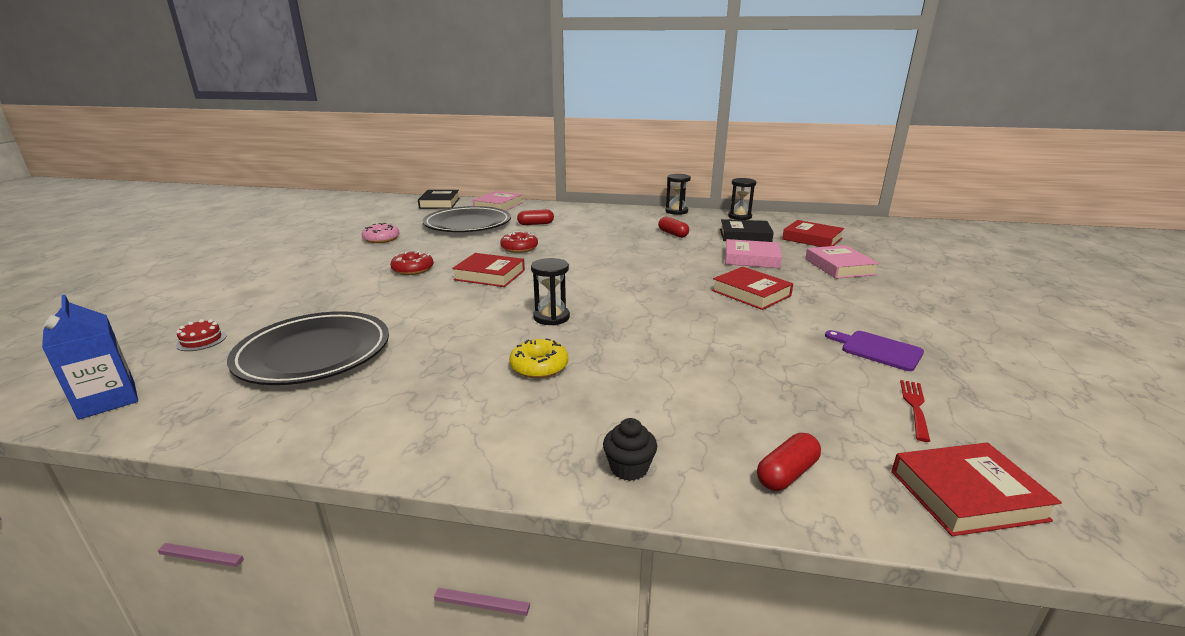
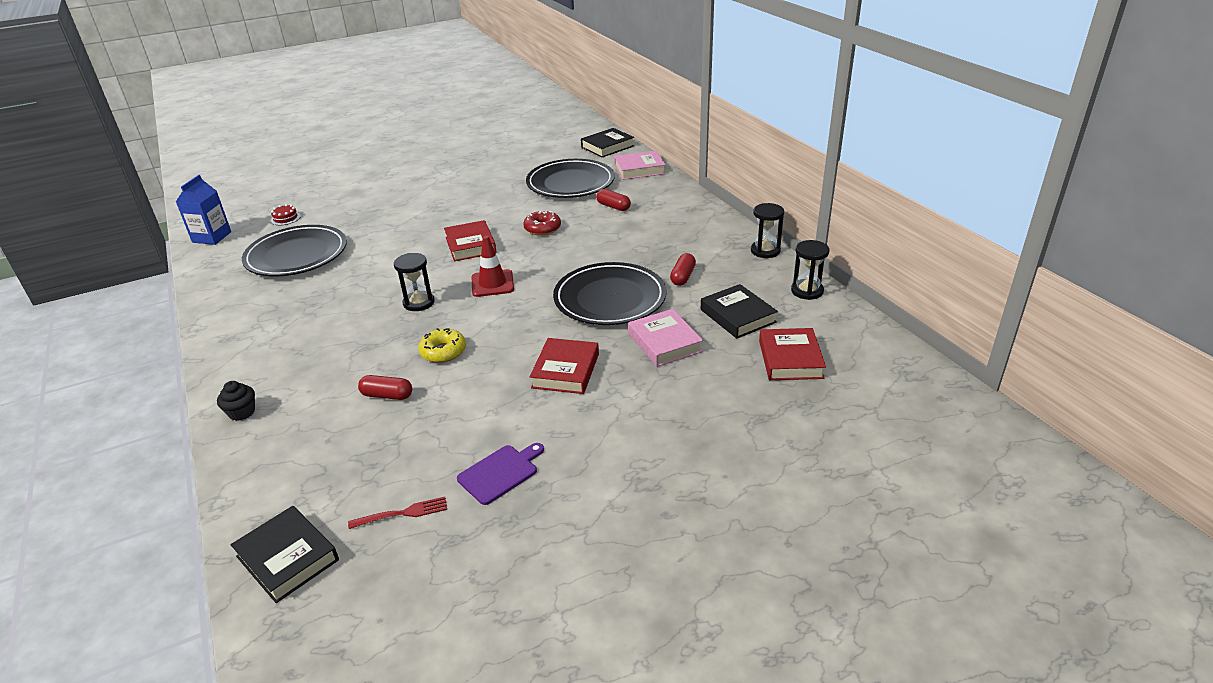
camera: 55 degrees right, 10 degrees up
pink donut [361,223,400,243] -> none
red donut [390,251,434,275] -> none
yellow donut [509,338,568,378] -> yellow donut moved to [418,328,466,363]
red capsule [757,433,821,491] -> red capsule moved to [358,375,412,400]
pink book [805,245,879,279] -> none
purple cutting board [825,330,924,371] -> purple cutting board turned 45 degrees clockwise [457,443,544,505]
red book [891,442,1062,536] -> black book [231,506,339,603]
none -> red traffic cone [472,236,514,297]
none -> black plate [553,262,667,325]

